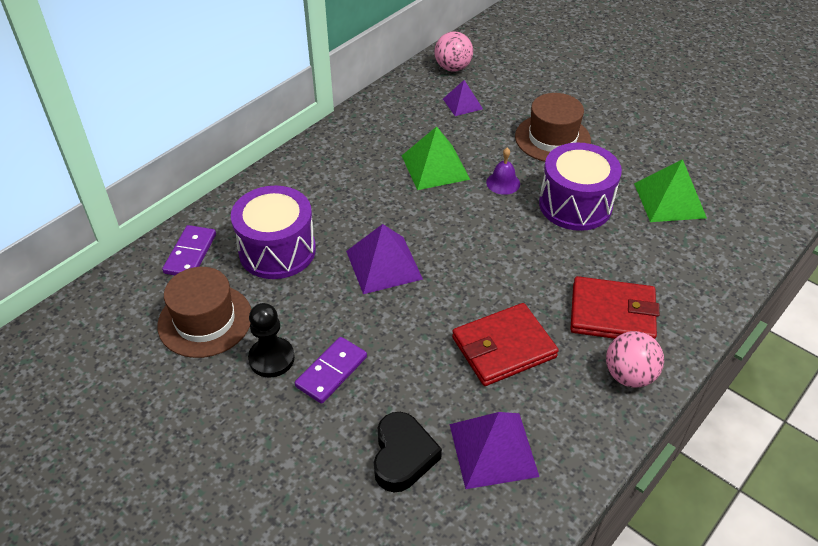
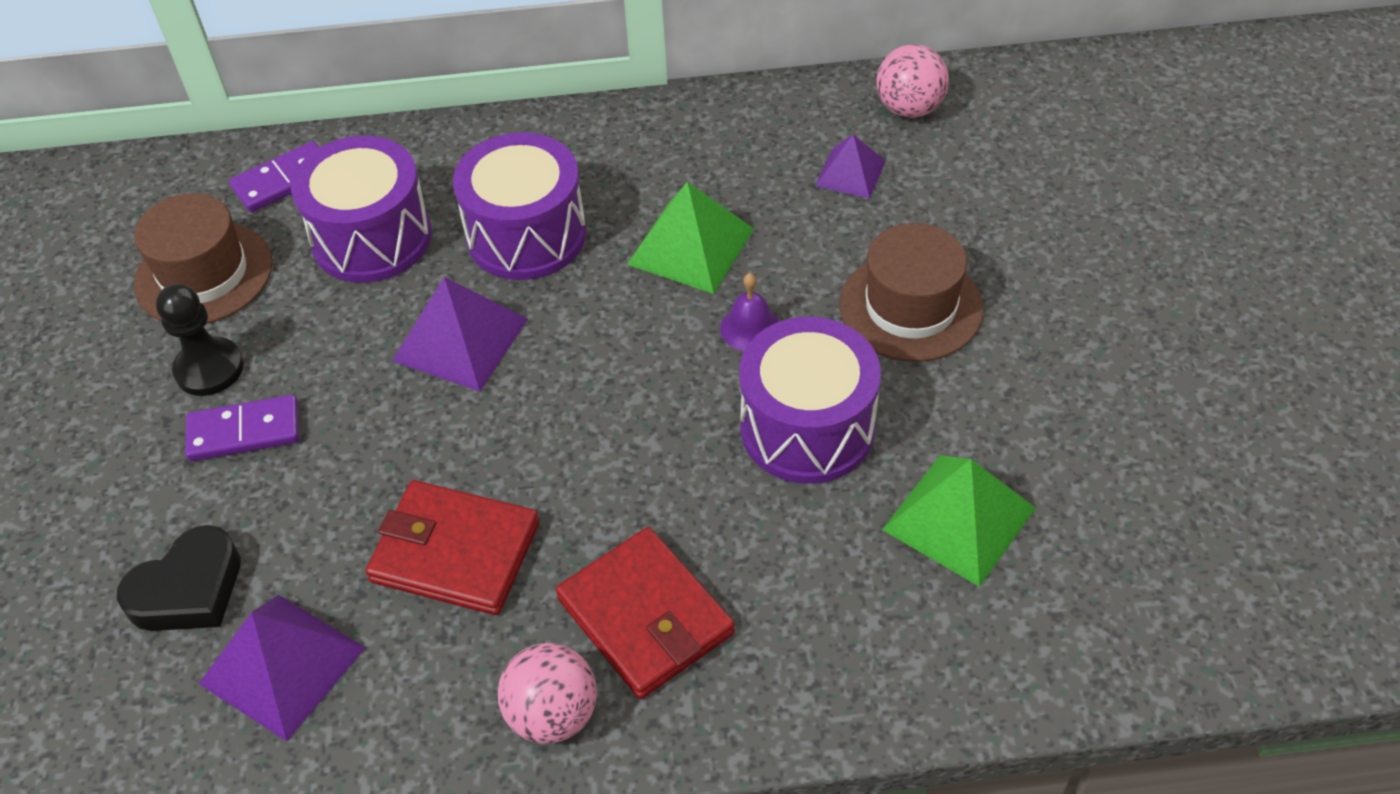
camera: 45 degrees right, 5 degrees up
none -> purple drum [453,132,586,280]

